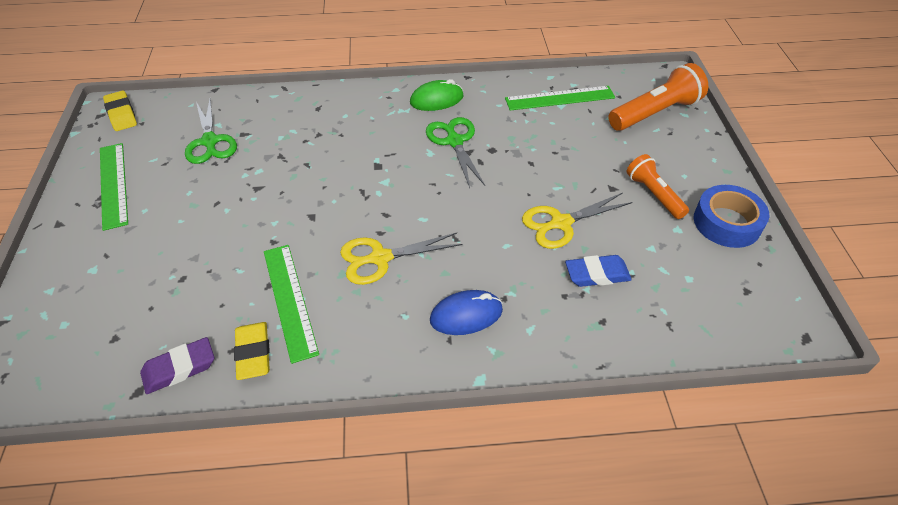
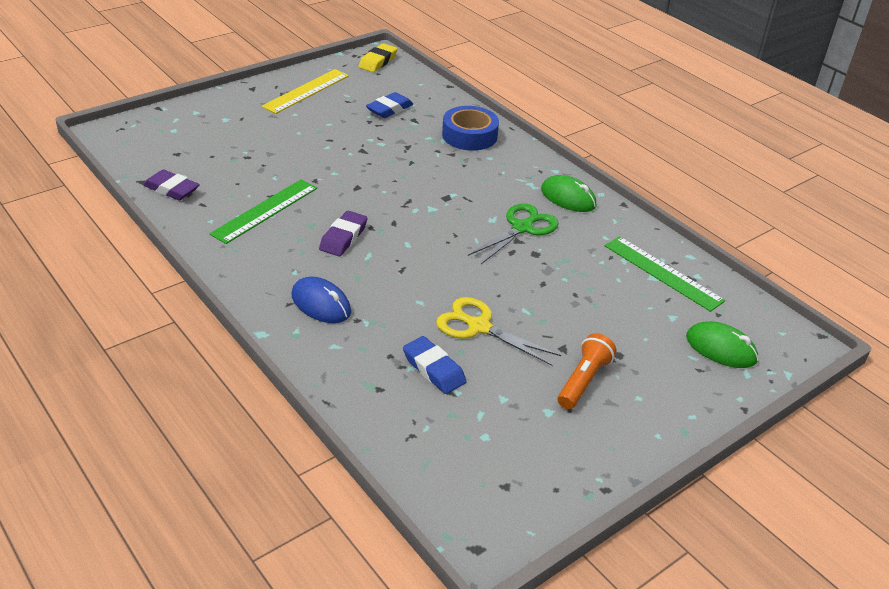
camera: 55 degrees right, 10 degrees down
green ruler [100,143,128,231] -> yellow ruler [262,69,349,114]
green scissors [185,99,237,164] -> blue eraser [366,92,413,118]
yellow eraser [234,322,270,380] -> none
yellow scissors [340,233,463,285] -> purple eraser [319,211,368,256]
orange flashlight [608,63,708,131] -> green mouse [686,321,758,368]
blue tape [694,185,769,248] -> blue tape moved to [442,106,499,151]

